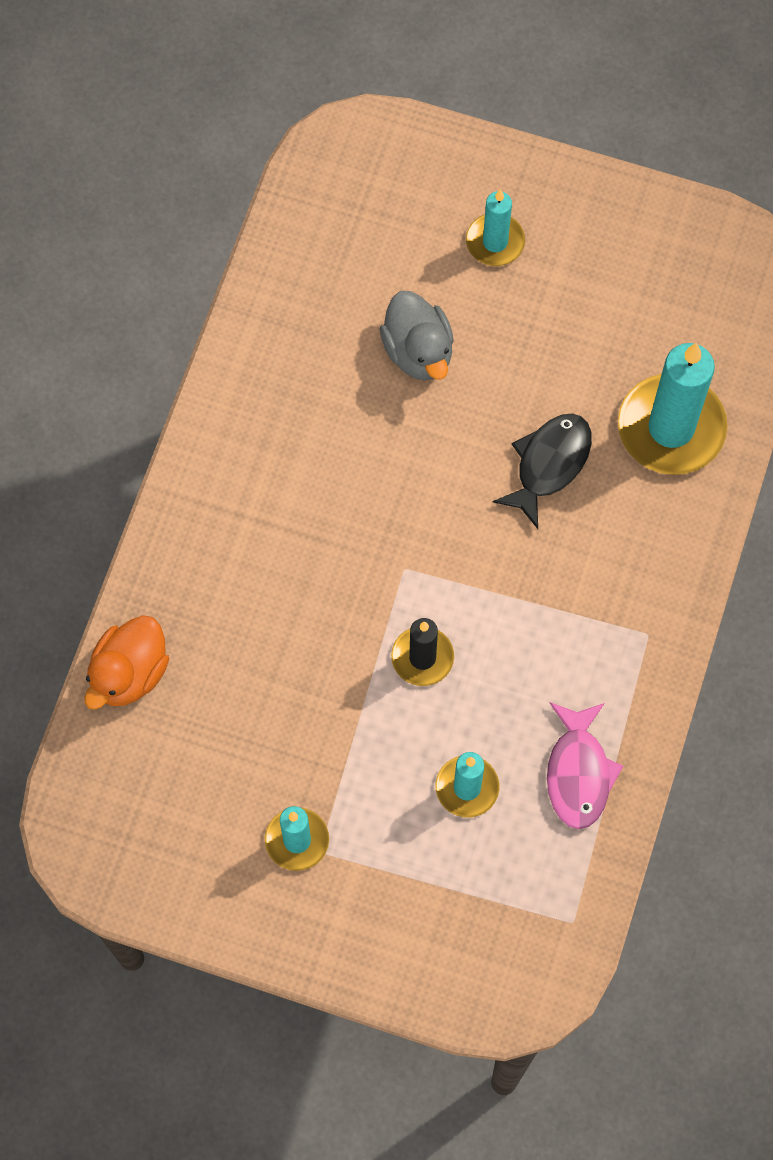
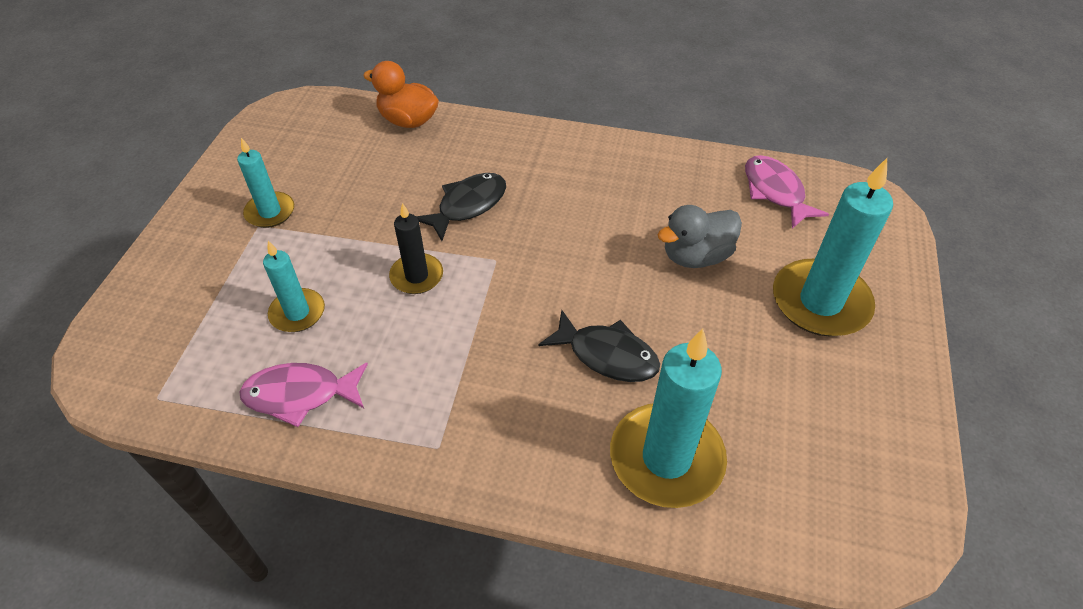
camera: 85 degrees right, 20 degrees down
turquoise candle [466,189,525,266] -> turquoise candle [773,158,893,336], size x1.79
none -> black fish [416,173,506,241]
none -> pink fish [745,155,829,229]

